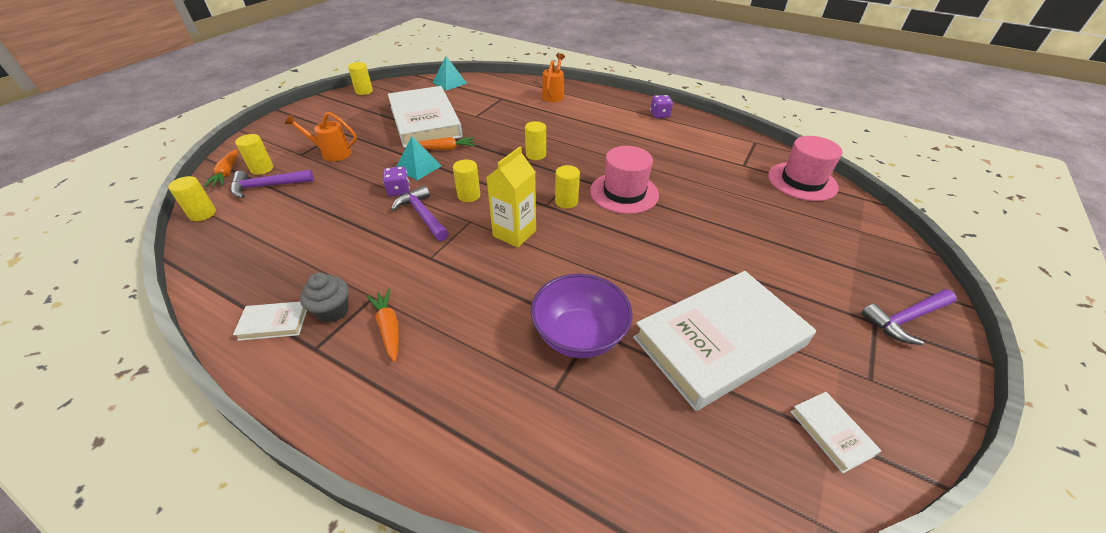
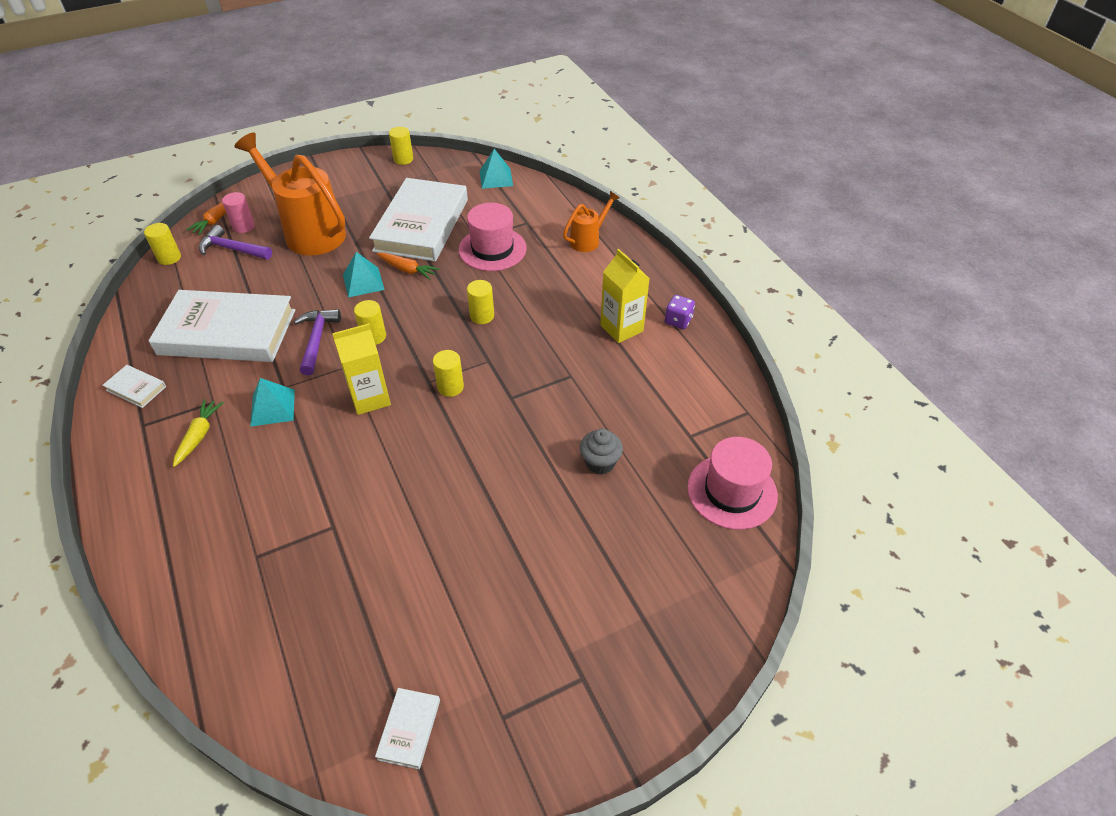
camera: 35 degrees right, 5 degrees up
yellow cylinder [235,134,273,175] -> pink cylinder [222,192,255,233]
orange watering can [285,112,357,161] -> orange watering can [234,133,346,256], size x2.01
grey cupcake [300,273,349,323] -> grey cupcake moved to [580,429,623,475]
orange carrot [367,289,399,362] -> yellow carrot [173,399,224,467]
purple dice [383,166,410,196] -> none
purple bowl [531,274,633,358] -> none
pink hat [590,146,659,214] -> pink hat moved to [458,203,527,271]
white book [633,271,816,411] -> white book moved to [148,290,295,362]
purple hammer [861,289,957,345] -> none
none -> turquoise pyramid [250,378,295,427]
none -> yellow carton [600,249,650,343]

